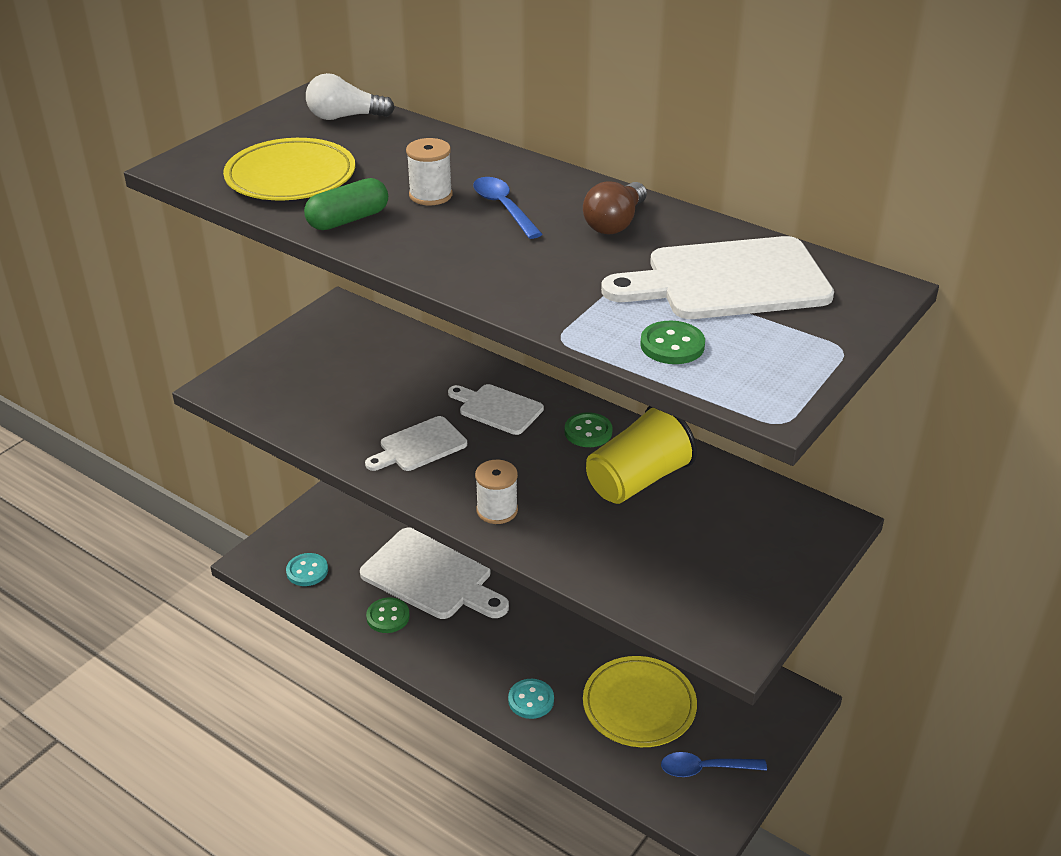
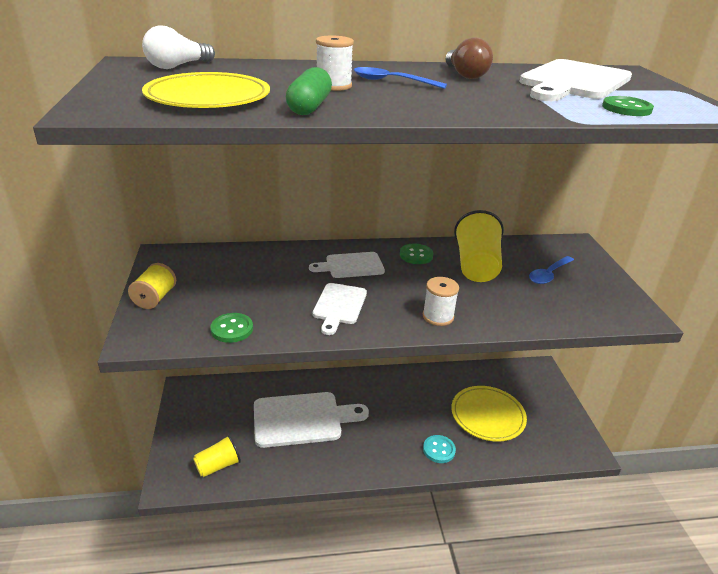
camera: 45 degrees left, 5 degrees down
turquoise button [286,553,328,586] -> yellow cup [193,435,241,477]
green button [366,597,410,633] -> green button moved to [211,313,253,343]
blue spoon [661,752,767,777] -> blue spoon moved to [529,256,574,284]
none -> yellow spool [128,263,176,309]

